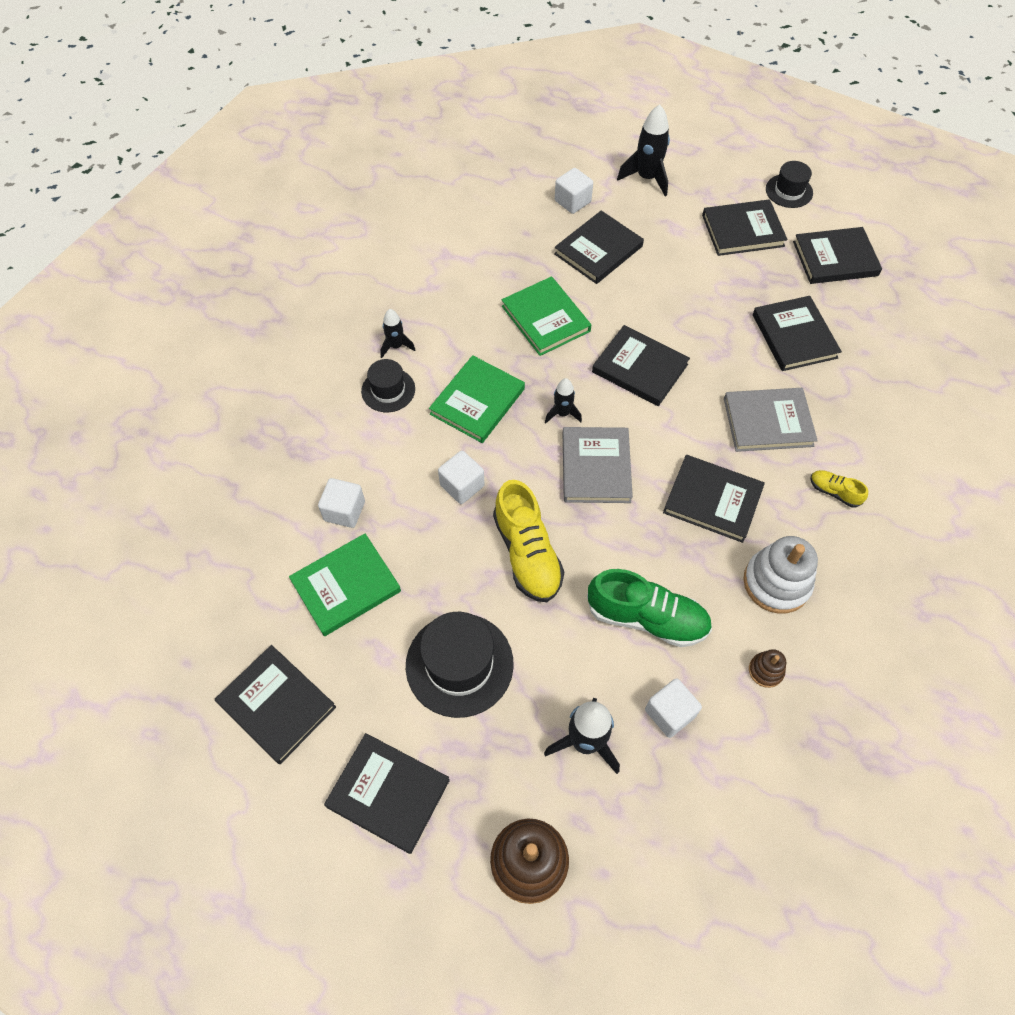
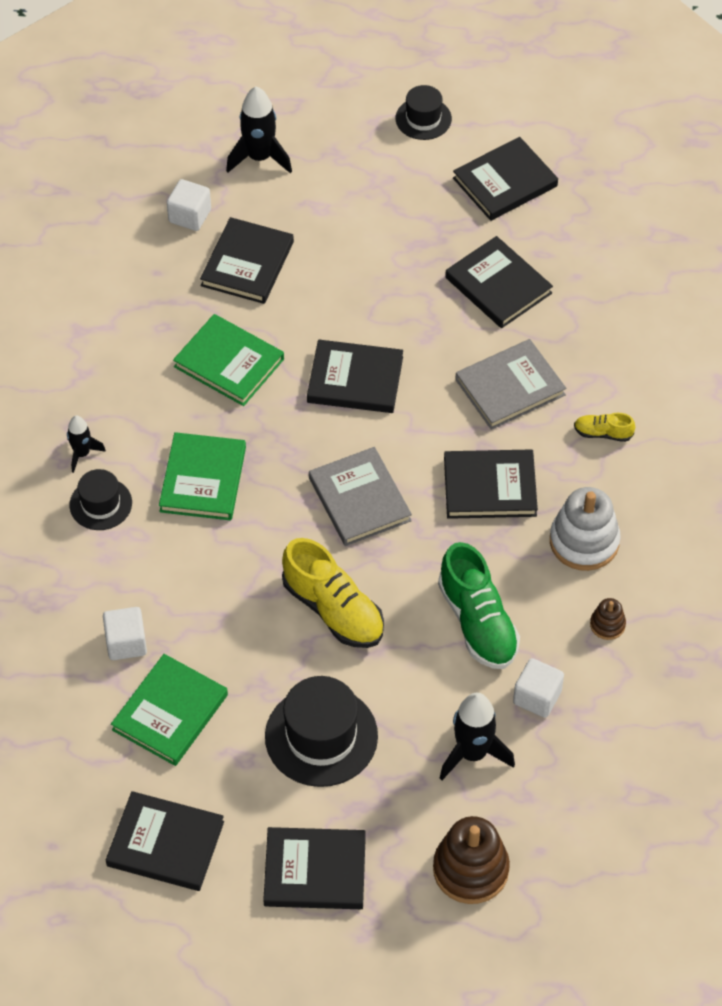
camera: 25 degrees left, 5 degrees down
white cube [438,451,485,504] -> none
black rocket [545,378,582,423] -> none
green shoe [587,569,712,647] -> green shoe turned 75 degrees clockwise [438,542,520,669]
black book [702,199,788,256] -> none

